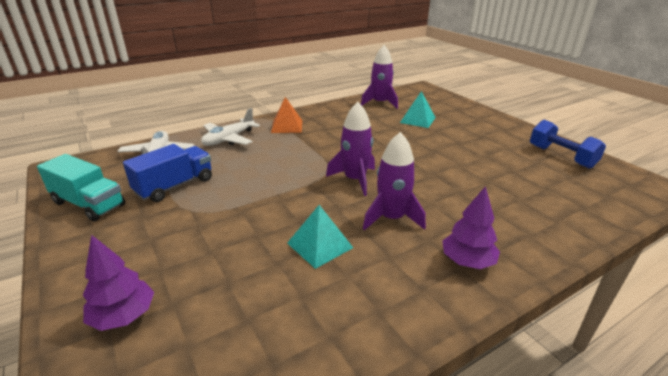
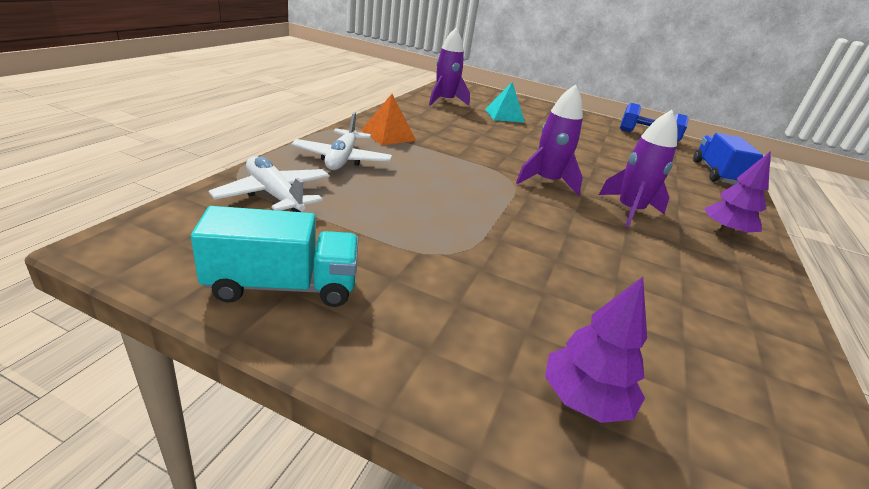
camera: 40 degrees left, 0 degrees up
blue truck [123,144,212,202] -> blue truck moved to [693,133,763,184]
turquoise pyramid [287,205,353,269] -> none

